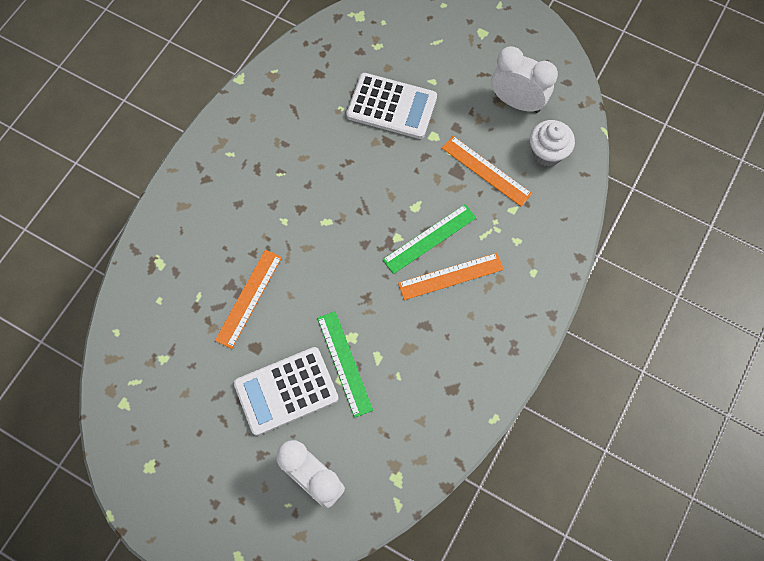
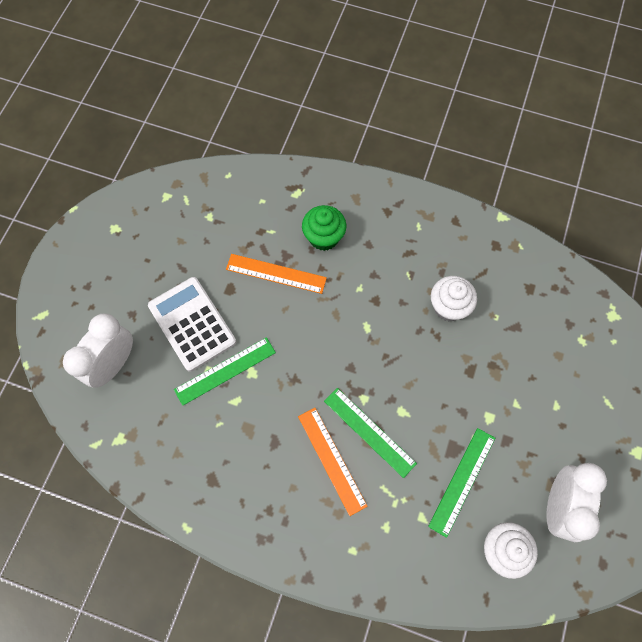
camera: 80 degrees right, 0 degrees up
white calculator [346,73,437,139] -> none
orange ruler [442,136,532,206] -> green ruler [428,428,495,538]
none -> green cupcake [302,205,346,251]
none -> white cupcake [431,276,477,321]

